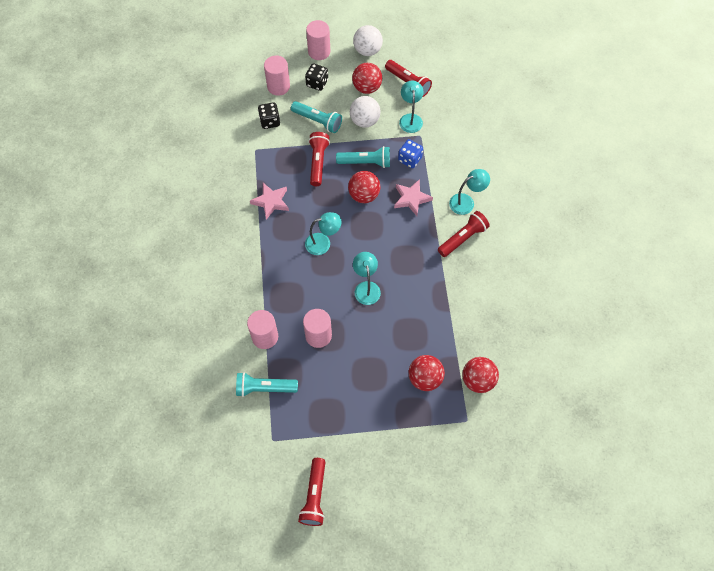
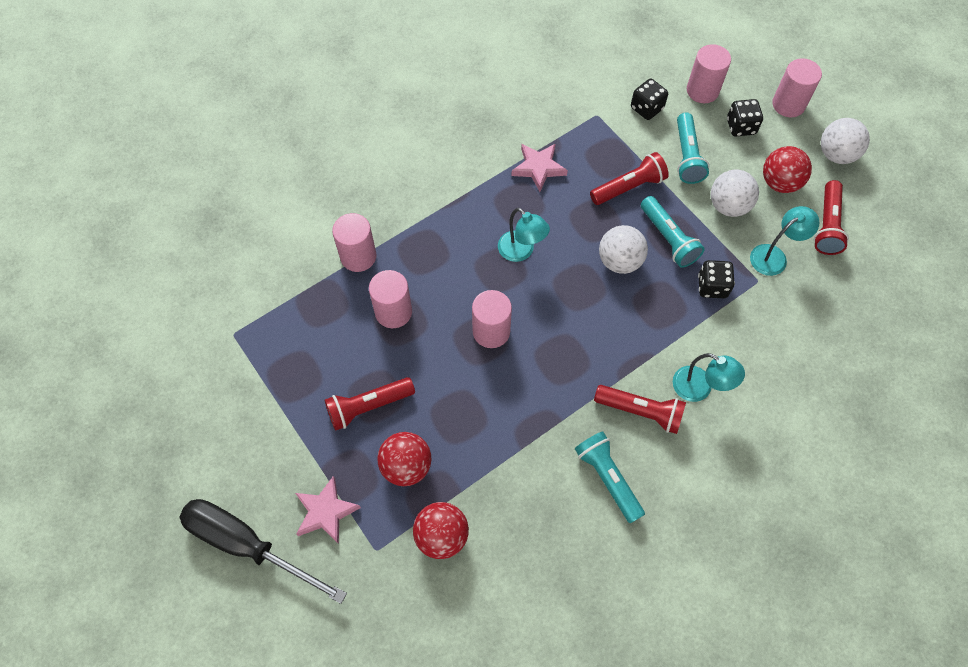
camera: 60 degrees right, 0 degrees up
turquoise flashlight [236,372,298,397] -> turquoise flashlight moved to [575,431,645,523]
red flashlight [298,458,325,526] -> red flashlight moved to [325,377,415,431]
red ball [348,171,381,203] -> white ball [599,225,648,274]
turquoise lamp [353,252,381,305] -> pink cylinder [472,290,512,348]
pink star [394,179,433,216] -> pink star moved to [295,476,361,544]
blue dice [398,139,423,168] -> black dice [698,260,735,298]
none -> black screwdriver [179,499,347,604]

